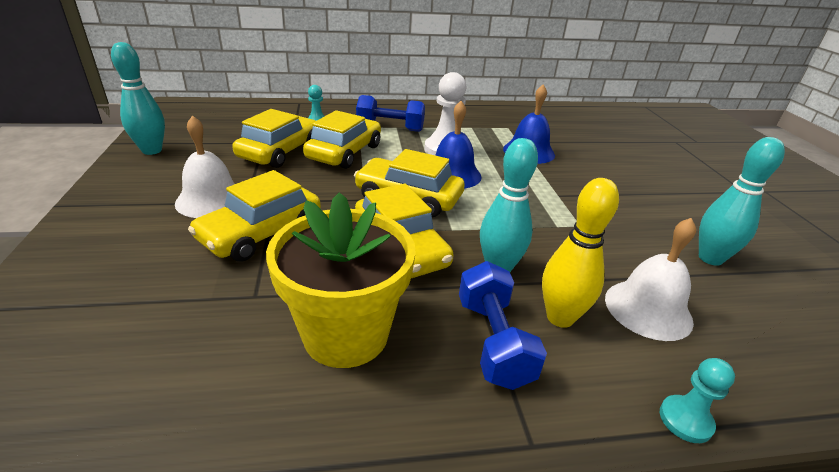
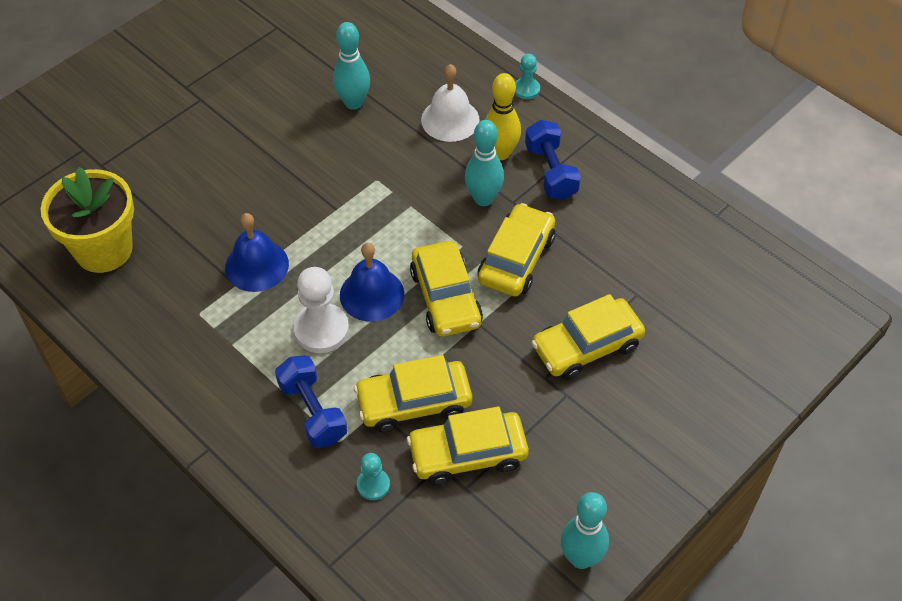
camera: 125 degrees left, 20 degrees up
white bell [175,115,235,218] -> none
yellow car [188,170,321,262] -> yellow car turned 150 degrees clockwise [531,294,645,380]
yellow flower pot [266,192,416,368] -> yellow flower pot moved to [41,167,134,273]
blue dumbbell [459,261,547,390] -> blue dumbbell turned 60 degrees counterclockwise [525,120,581,200]

